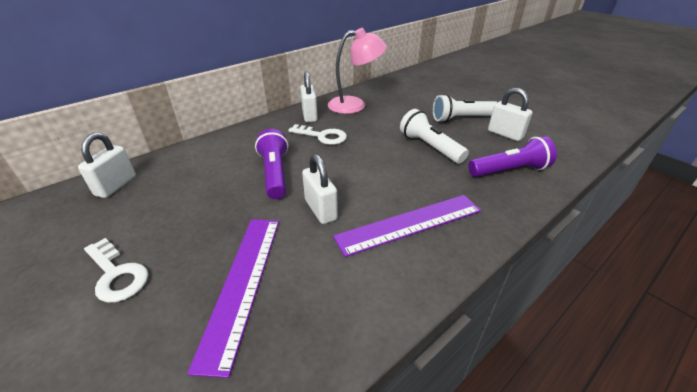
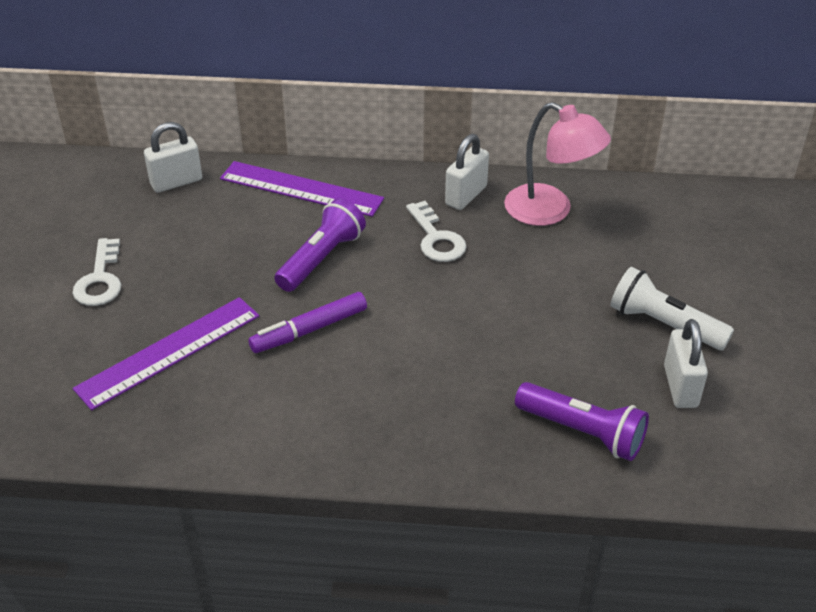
camera: 45 degrees right, 5 degrees up
white padlock [302,154,338,224] -> purple marker [248,292,367,353]
purple ruler [333,195,481,257] -> purple ruler moved to [220,161,384,217]
white flashlight [400,109,469,164] -> none

